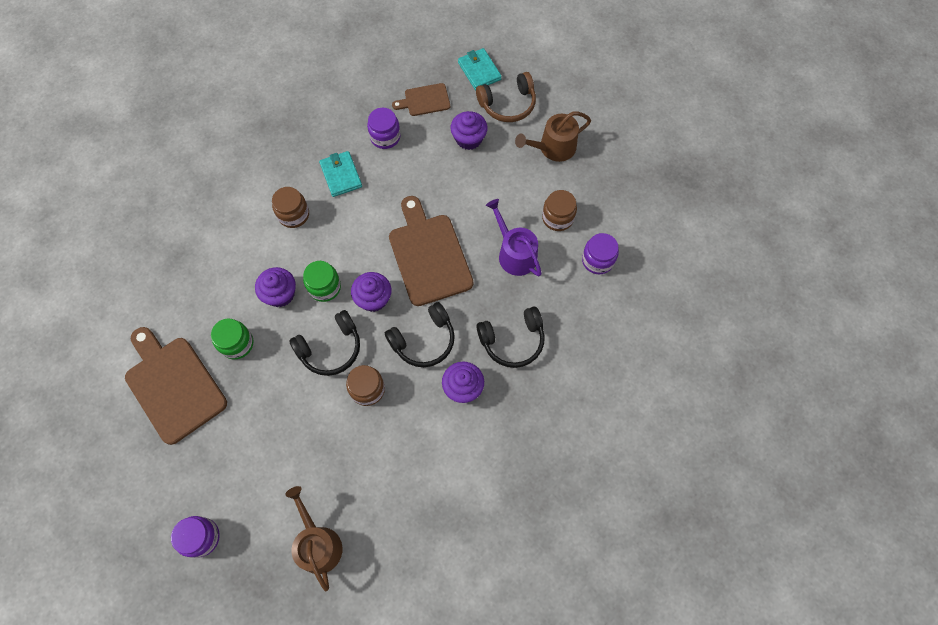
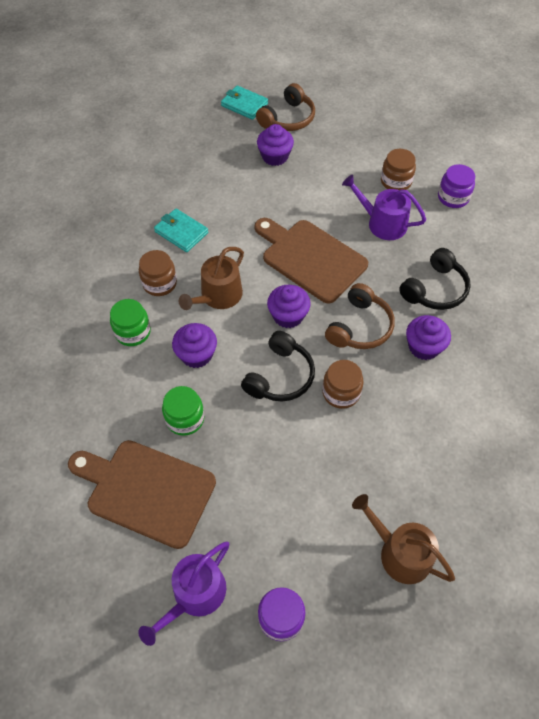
camera: 30 degrees left, 10 degrees down
green jar [303,261,341,302] -> green jar moved to [110,299,151,346]
purple jar [367,108,401,149] -> none
black headphones [385,302,455,367] -> brown headphones [325,283,395,349]
brown cutting board [392,83,450,116] -> none
brown watering can [515,112,591,162] -> brown watering can moved to [179,247,244,310]
none -> purple watering can [138,541,229,646]

